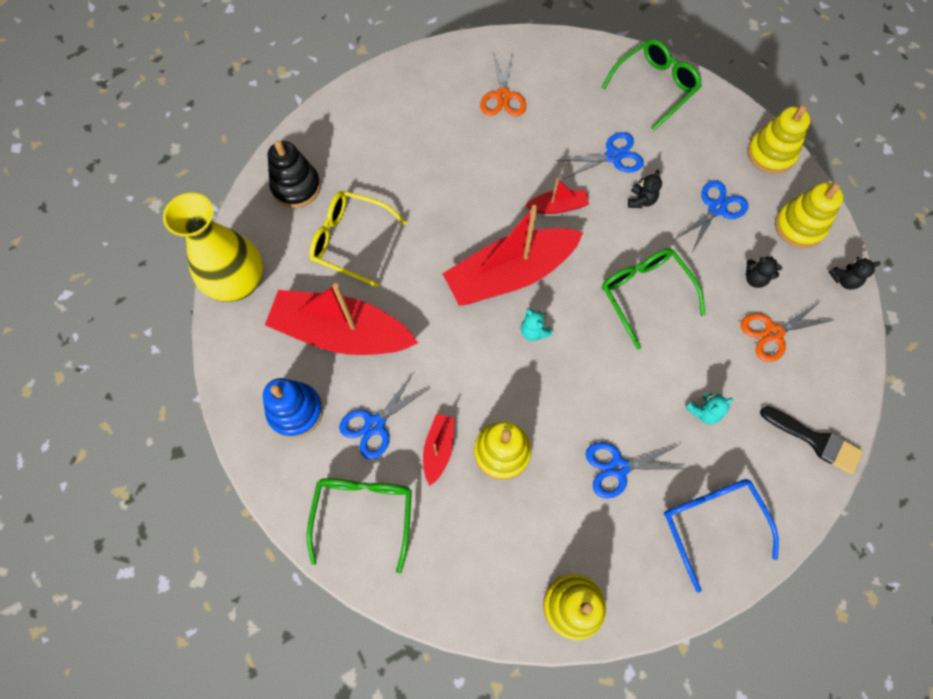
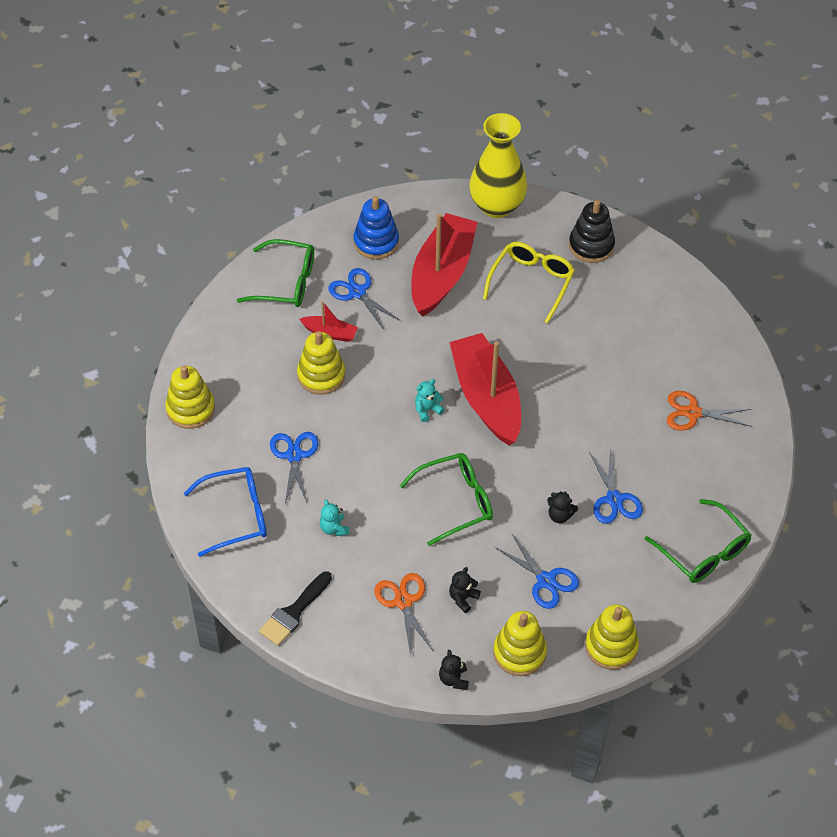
camera: 95 degrees right, 15 degrees down
red boat [525,178,589,214] -> none

